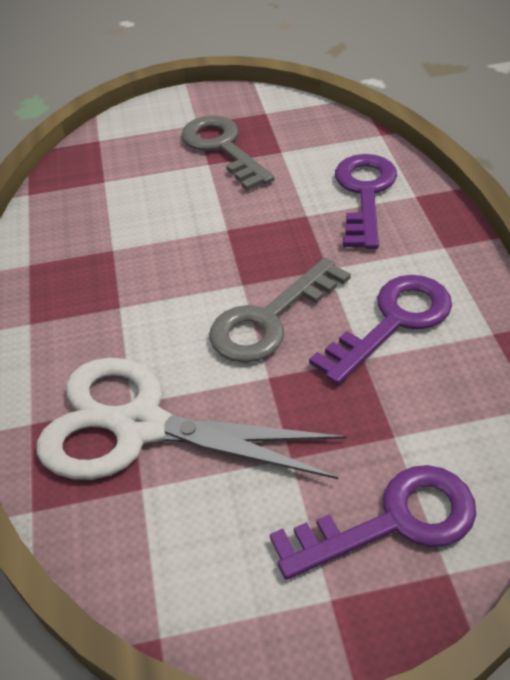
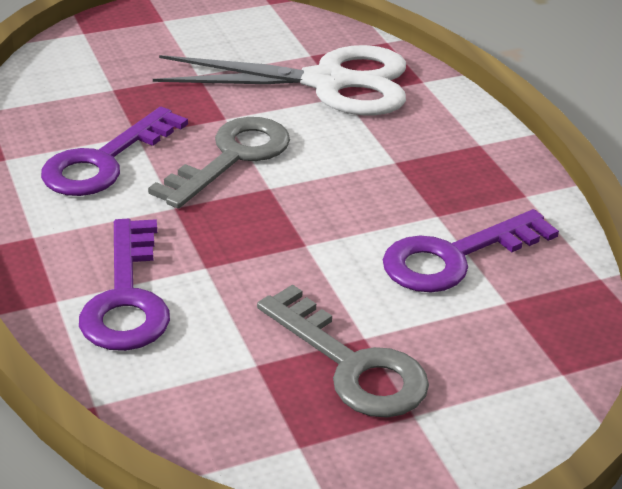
camera: 165 degrees right, 10 degrees down
purple key [270,465,476,580] -> purple key moved to [383,209,559,292]

